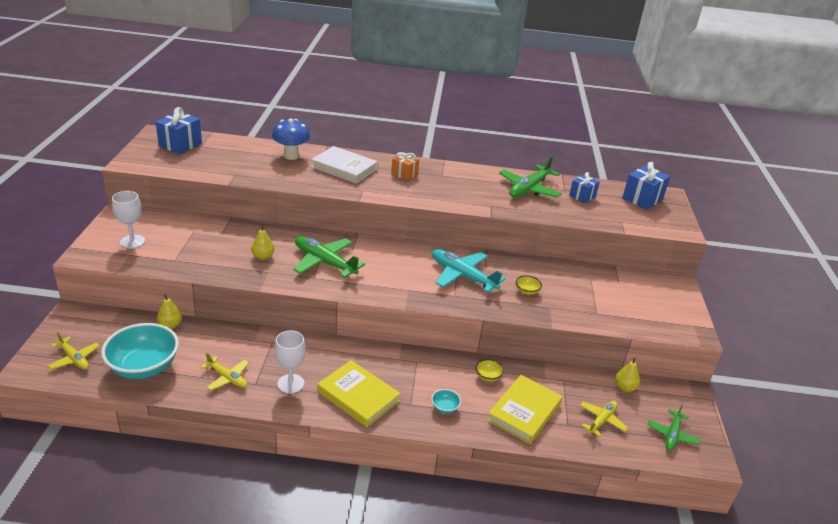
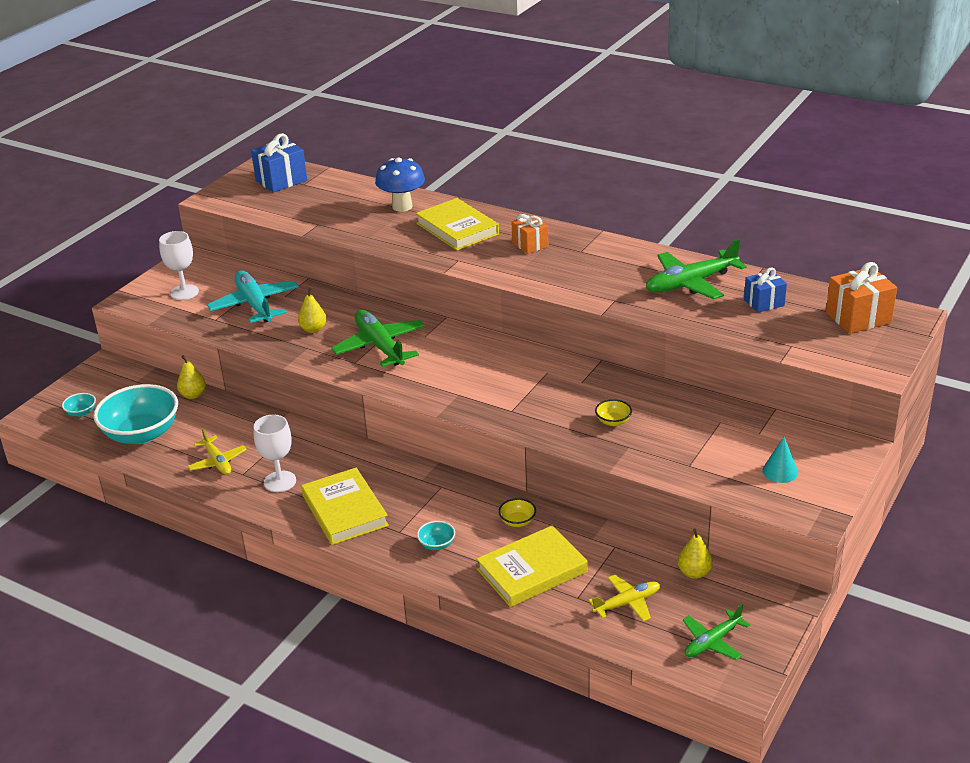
camera: 30 degrees right, 0 degrees up
yellow plane [48,332,100,370] -> turquoise bowl [62,393,96,417]
white book [311,146,378,184] -> yellow book [416,198,499,250]
turquoise plane [432,249,505,293] -> turquoise plane moved to [207,270,299,323]
blue gift [622,162,670,210] -> orange gift [826,262,897,334]
none -> turquoise cone [763,437,798,483]

